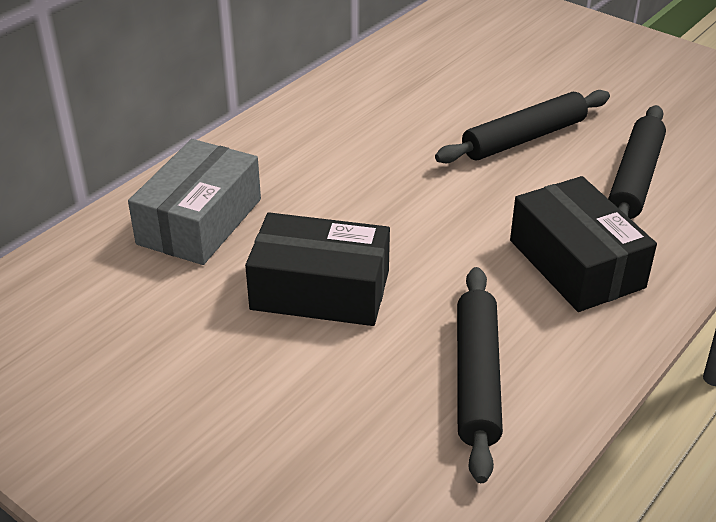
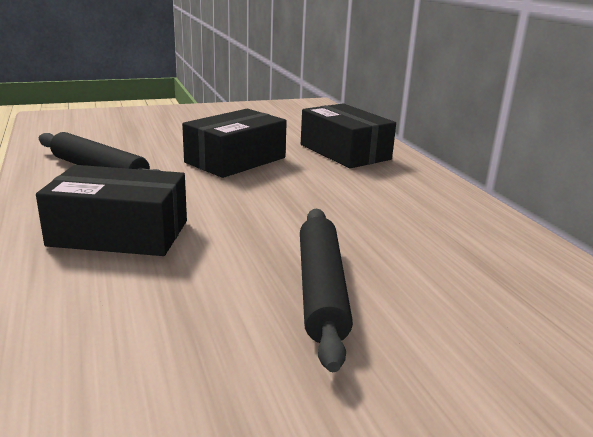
camera: 120 degrees right, 15 degrees down
grey box [128,139,261,265] -> black box [301,103,396,169]
black rolling pin [608,105,666,219] -> none

